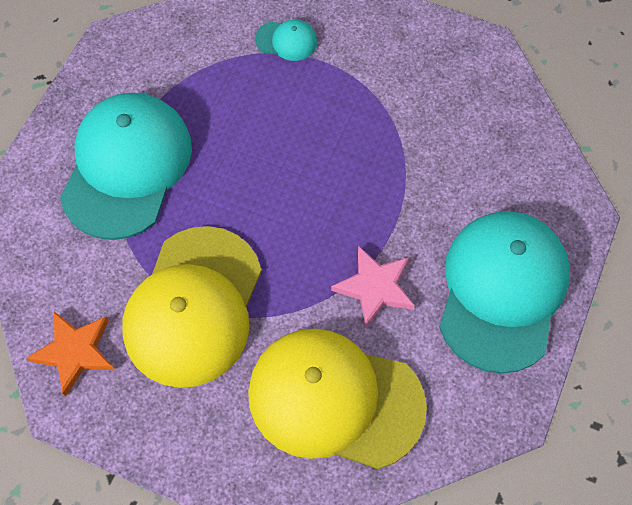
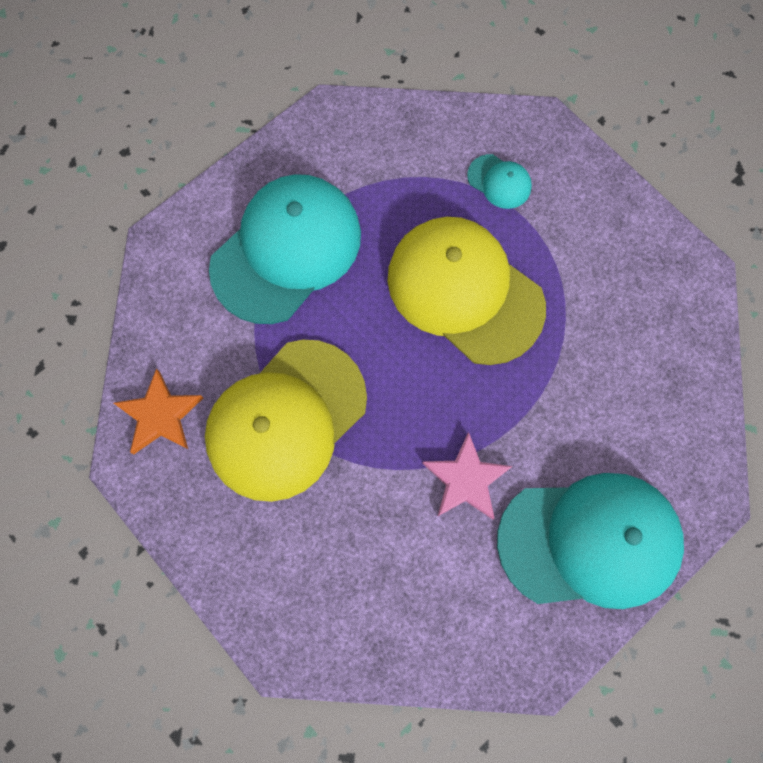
camera: 25 degrees right, 10 degrees up
yellow cap [248,328,427,469] -> yellow cap moved to [387,217,546,365]
turquoise cap [439,211,570,374] -> turquoise cap turned 45 degrees clockwise [497,473,684,609]

